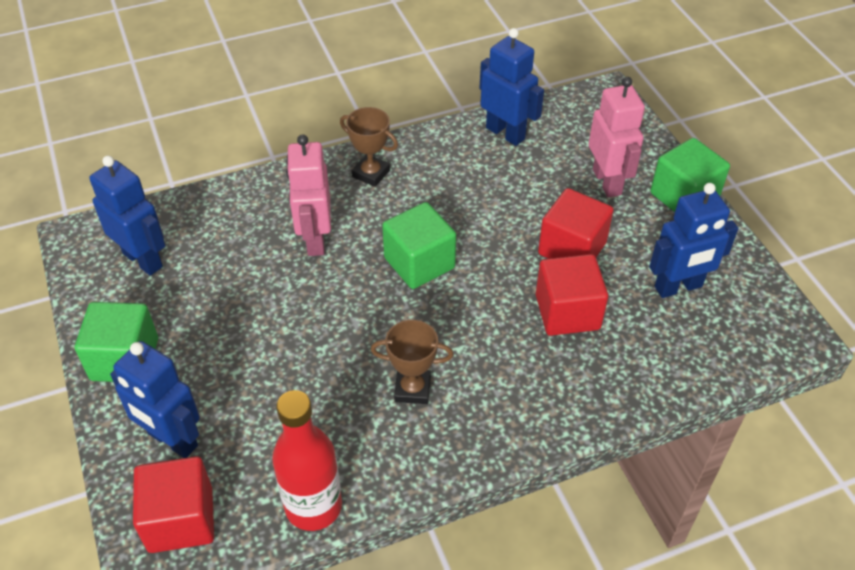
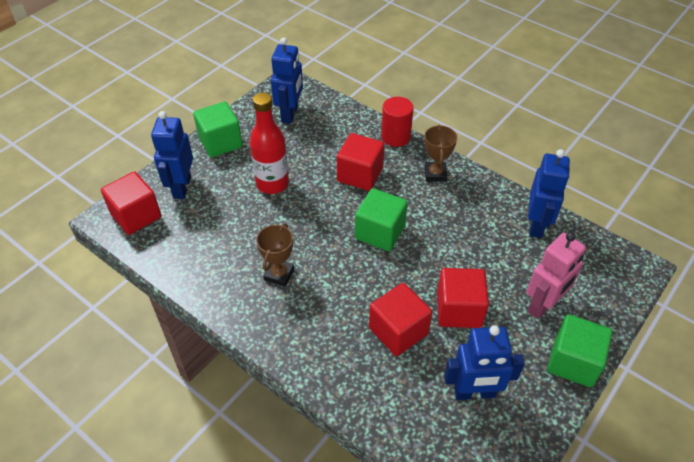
camera: 60 degrees right, 0 degrees up
red bottle [272,390,342,531] -> red bottle moved to [250,93,289,194]
pink robot [286,134,331,256] -> red cube [337,133,385,191]
brown trophy [371,320,454,404] -> brown trophy turned 45 degrees clockwise [256,223,294,287]
blue robot [649,183,738,298] -> blue robot turned 45 degrees counterclockwise [444,325,525,400]
none -> red cylinder [381,97,414,147]

